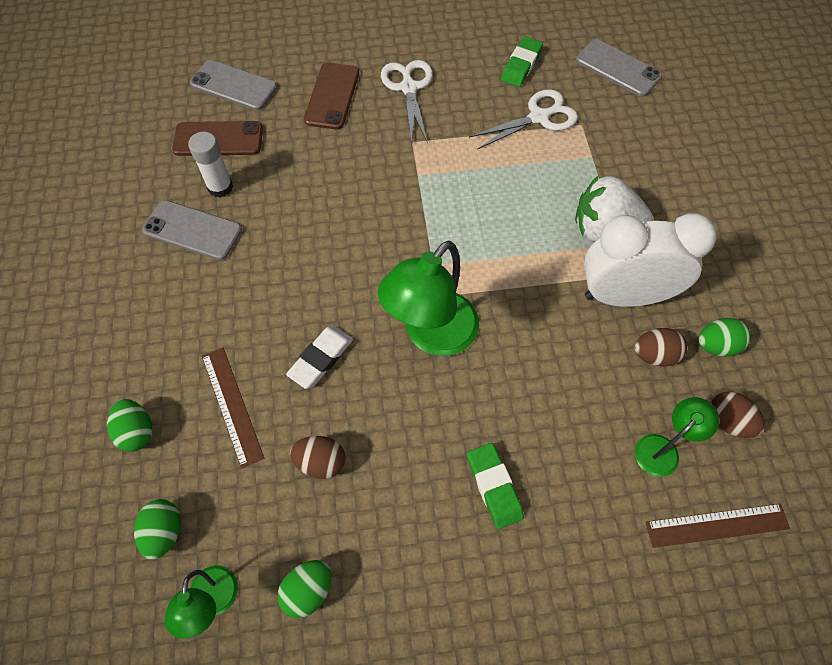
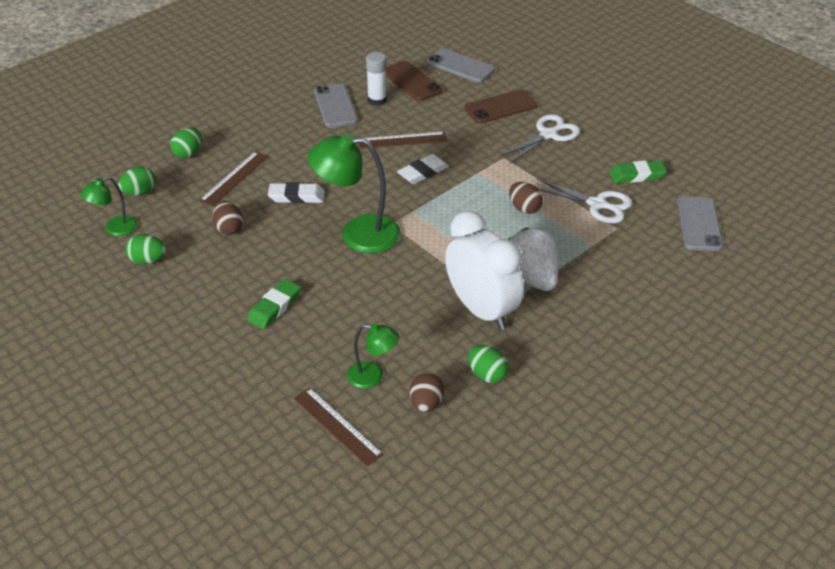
camera: 55 degrees right, 20 degrees down
grey phone [190,60,277,110] -> grey phone turned 45 degrees counterclockwise [427,48,495,83]
brown egg [635,328,687,367] -> brown egg moved to [509,182,543,214]
none -> brown ruler [358,132,447,149]
none -> white eraser [397,154,449,184]

